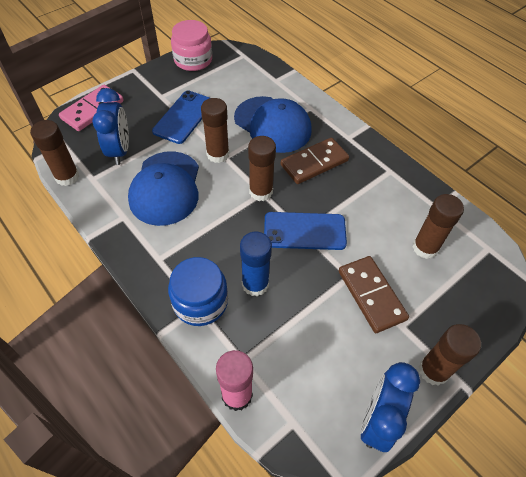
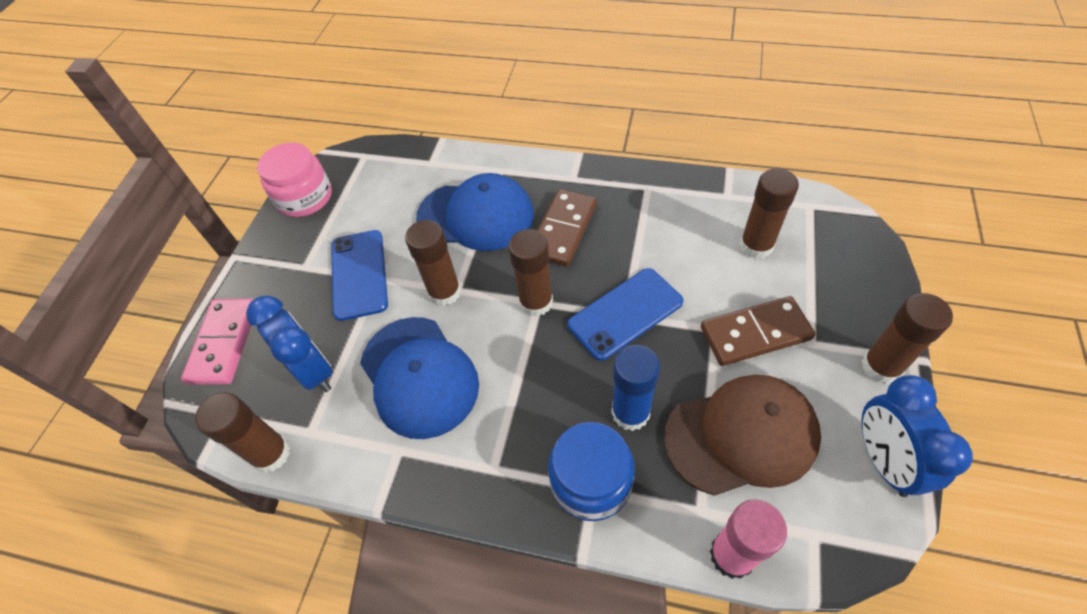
camera: 30 degrees left, 0 degrees up
brown domino [339,256,409,333] -> brown domino turned 45 degrees counterclockwise [701,296,815,366]
none -> brown cap [664,375,821,496]

